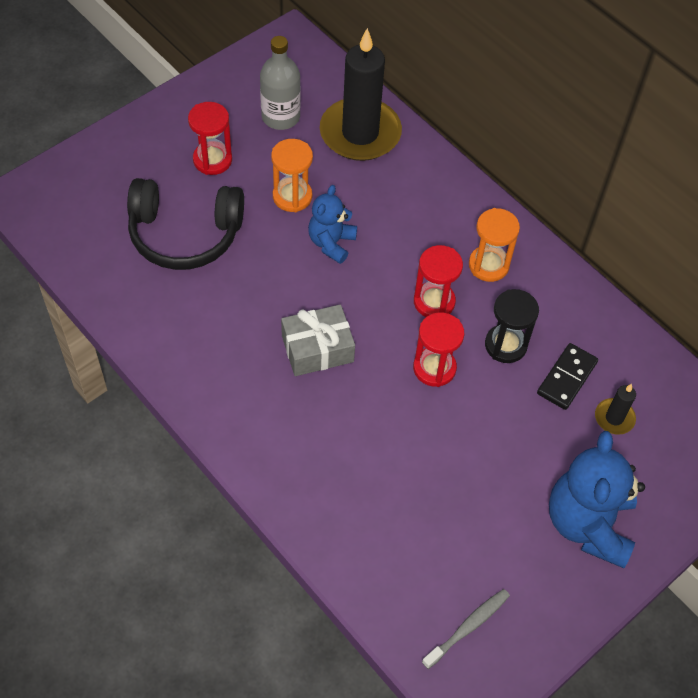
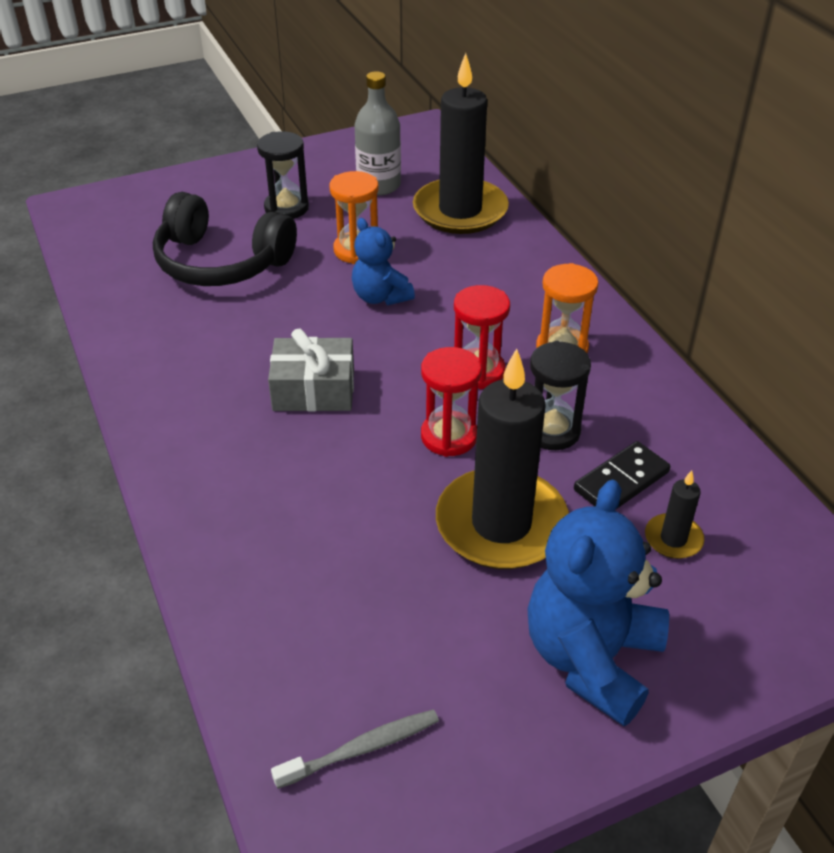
camera: 20 degrees right, 15 degrees down
red hourglass [188,102,232,175] -> black hourglass [257,131,309,219]
blue teddy bear [308,185,357,264] -> blue teddy bear turned 75 degrees counterclockwise [352,218,415,305]
none -> black candle [436,348,569,569]

